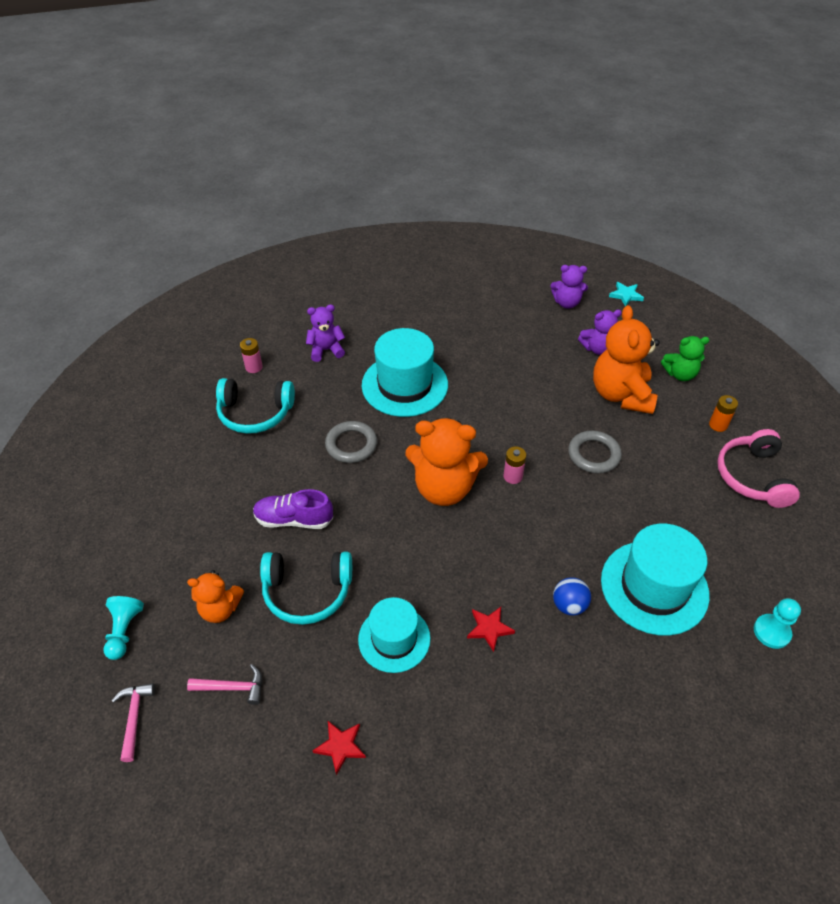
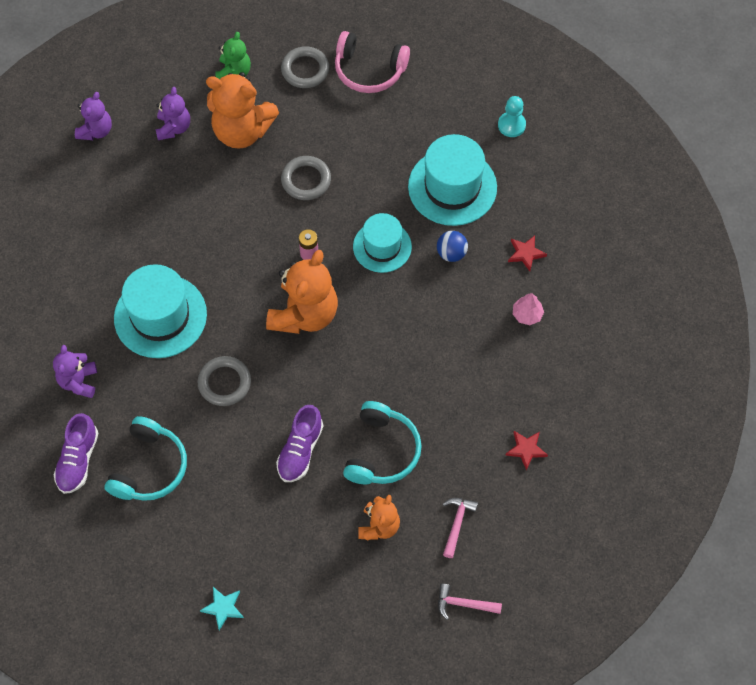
camera: 75 degrees left, 15 degrees up
turquoise pawn [103,596,144,660] -> none
pink battery [240,338,263,373] -> purple shoe [54,413,98,494]
turquoise hat [358,597,431,673] -> turquoise hat moved to [353,213,412,273]
red star [467,607,515,652] -> red star moved to [508,235,547,271]
turquoise star [609,282,644,306] -> turquoise star moved to [200,587,244,630]
orange battery [709,395,738,432] -> grey ring [281,46,329,88]
none -> pink tree [513,293,544,325]

